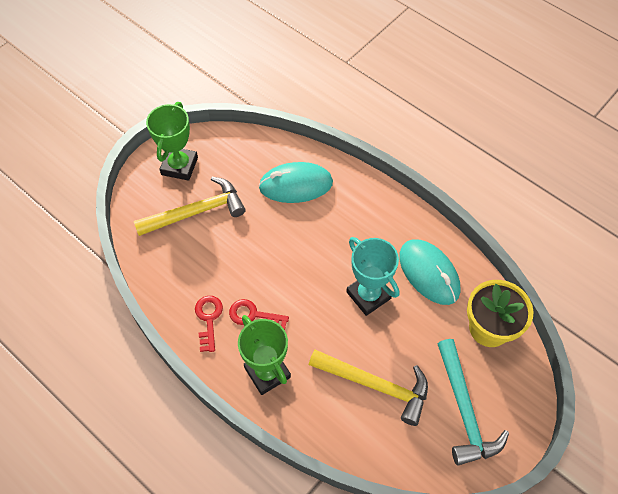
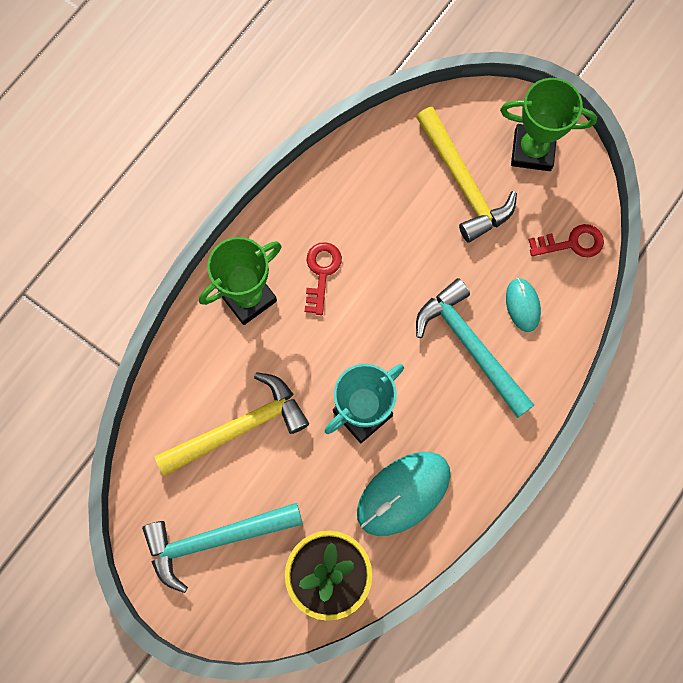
camera: 85 degrees right, 15 degrees up
red key [195,296,223,352] -> red key moved to [529,224,604,257]
turquoise mouse [258,162,333,203] -> turquoise mouse [506,278,541,332], size x0.54
yellow hammer [309,350,428,426] -> yellow hammer turned 135 degrees counterclockwise [155,372,309,476]
none -> turquoise hammer [416,278,534,418]

